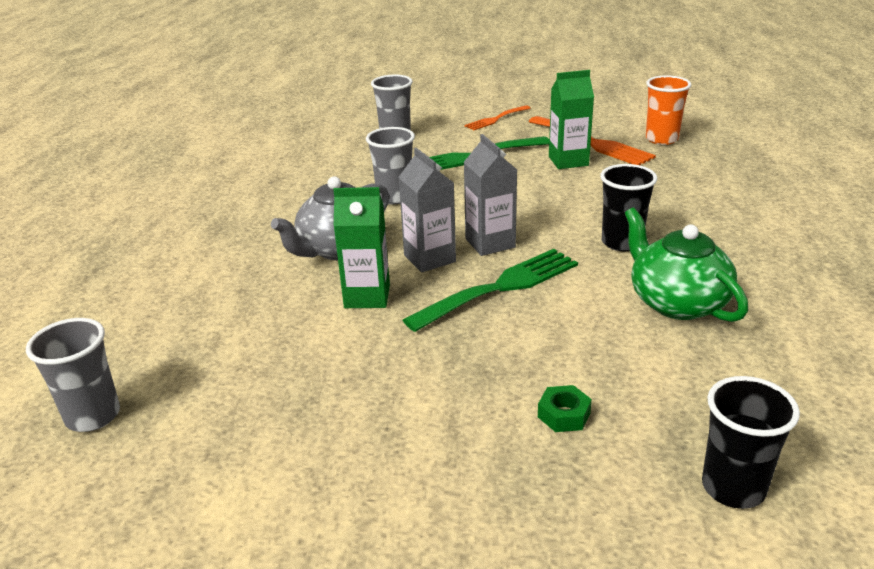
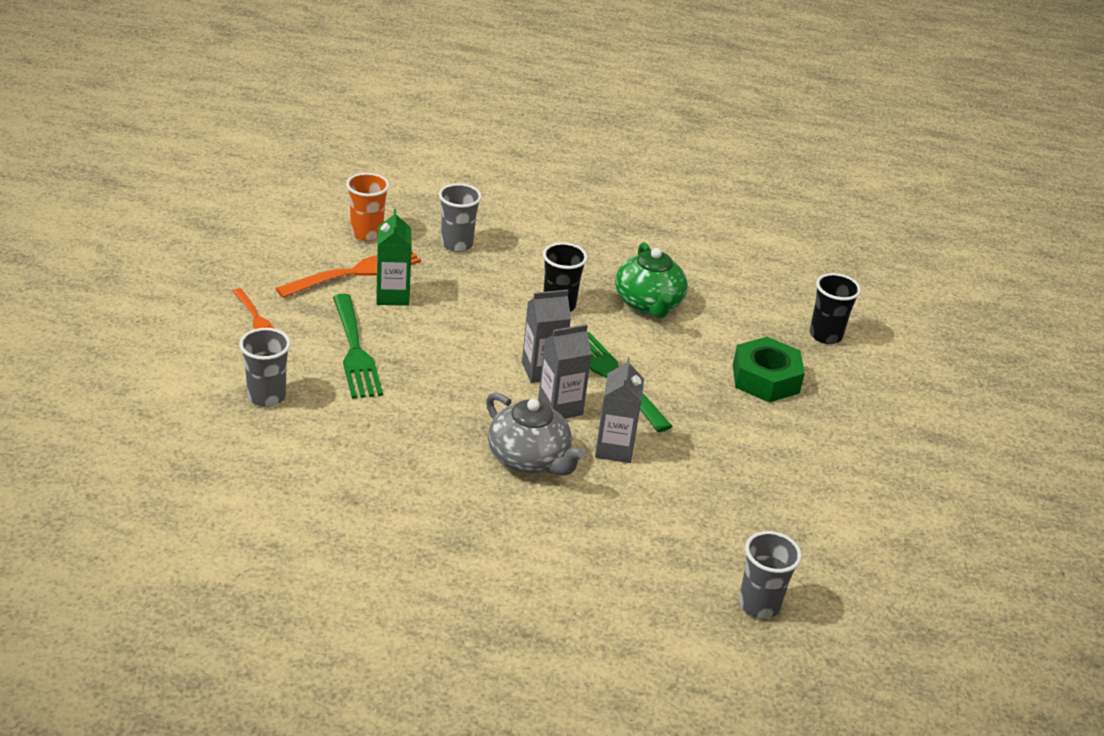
camera: 90 degrees left, 5 degrees up
green carton [333,187,390,308] -> grey carton [595,357,644,463]
grey cup [366,127,415,205] -> grey cup moved to [439,183,482,252]
green nut [538,385,592,432] -> green nut [733,337,805,402], size x2.16
green teapot [625,207,748,322] -> green teapot turned 75 degrees counterclockwise [615,242,688,318]

